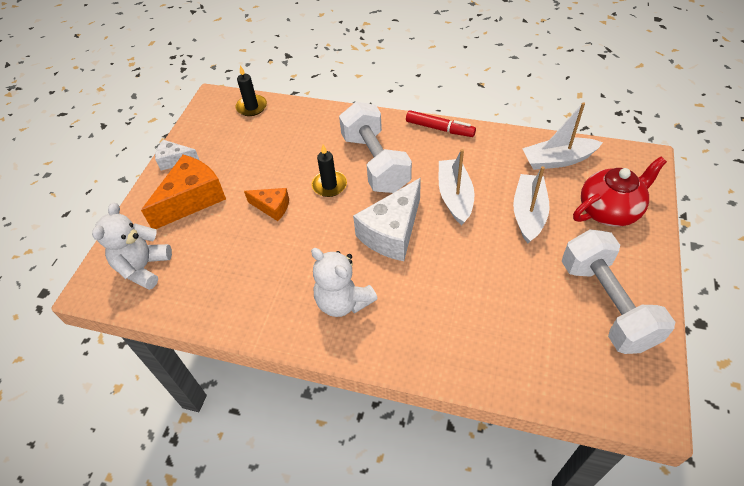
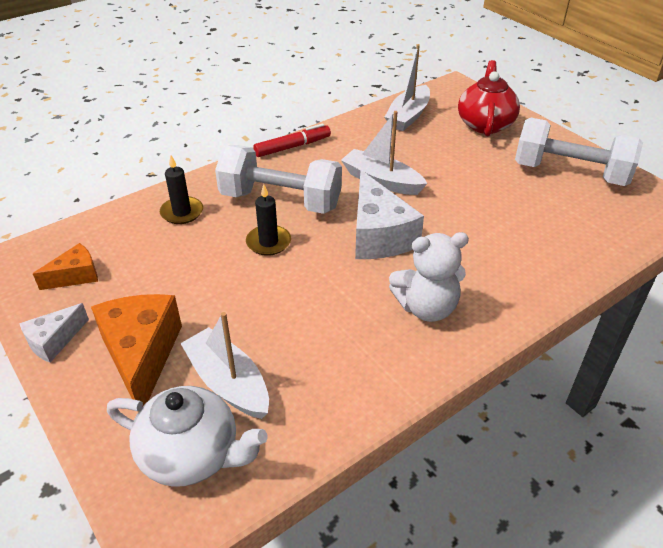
camera: 55 degrees left, 10 degrees down
white teddy bear [92,203,172,290] -> white teapot [107,386,268,486]
black candle [236,66,267,116] -> black candle moved to [160,155,203,224]
orange cheese [244,188,289,221] -> orange cheese moved to [33,243,98,290]
white boat [513,166,550,243] -> white boat moved to [180,312,269,419]

